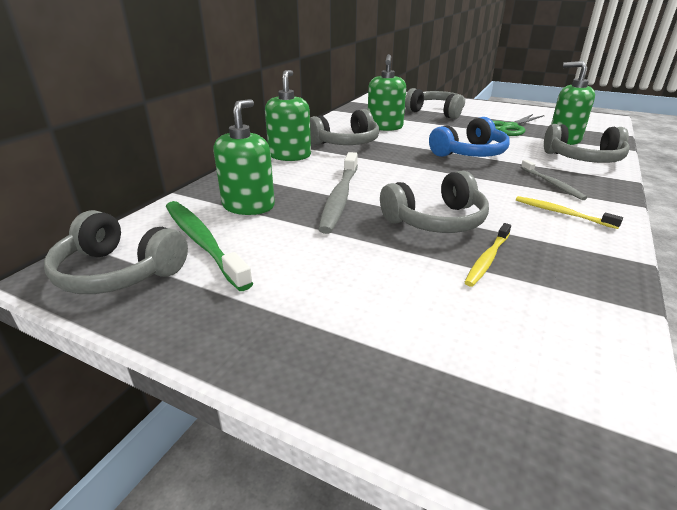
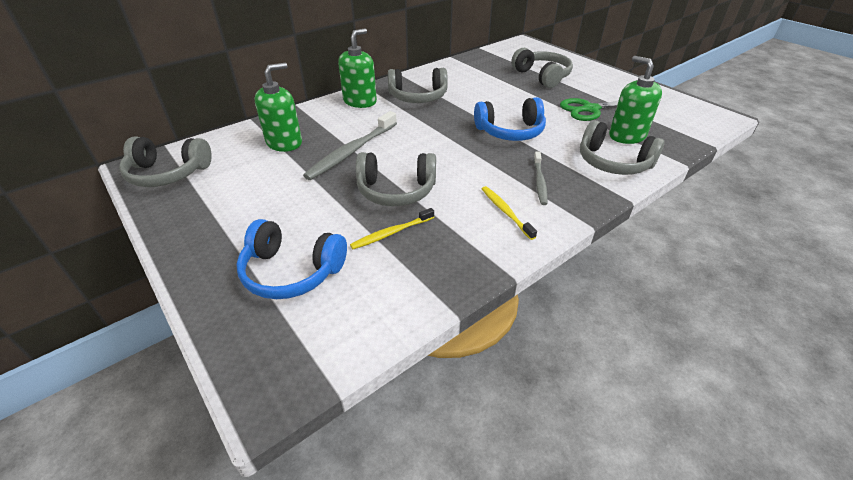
camera: 25 degrees right, 10 degrees up
grey headphones [44,210,188,294] -> grey headphones turned 45 degrees counterclockwise [119,137,212,187]
green toothbrush [166,201,253,291] -> none
green soap dispenser [368,54,406,131] -> none
none -> blue headphones [236,219,347,299]

